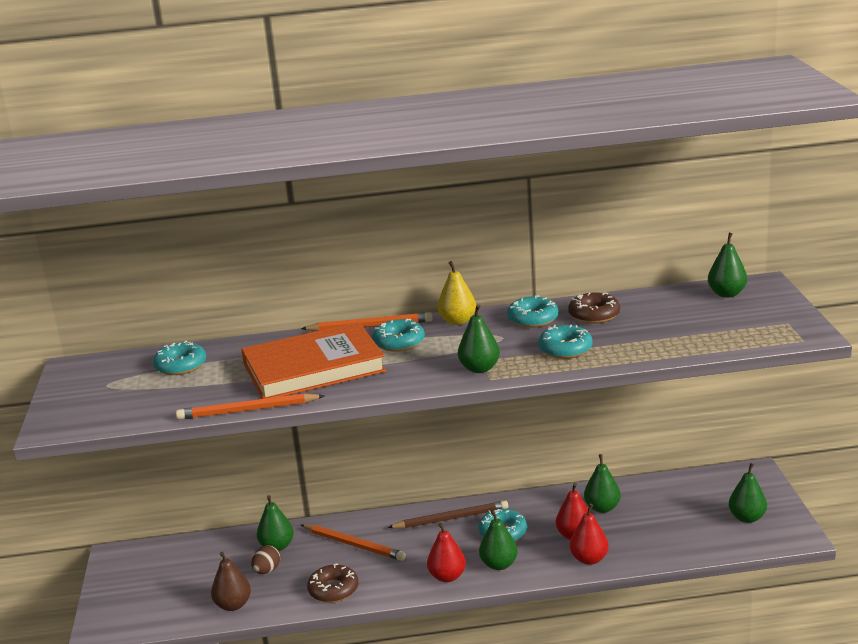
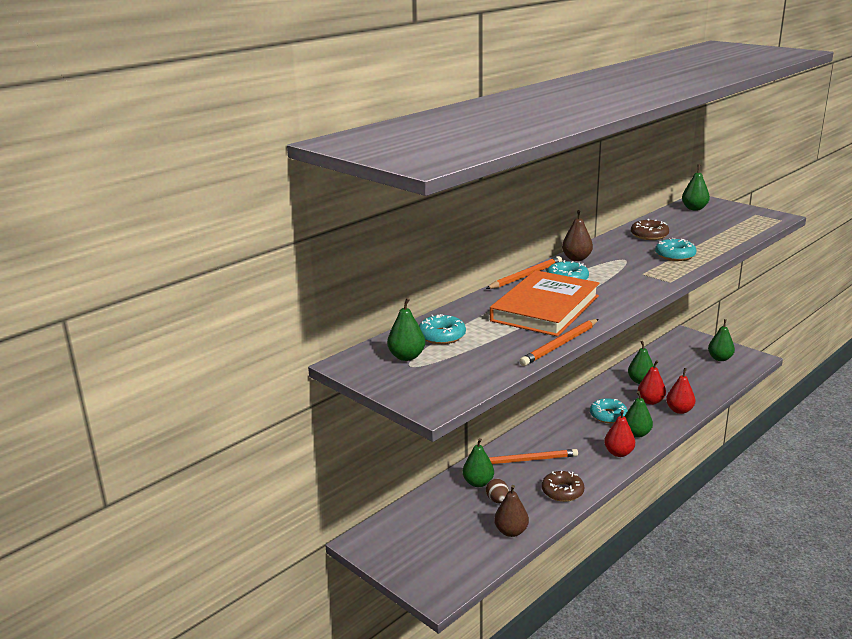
camera: 40 degrees left, 0 degrees up
brown pencil [387,500,508,529] -> none
yellow pear [437,261,476,325] -> brown pear [562,210,593,261]
green pear [458,305,500,373] -> green pear moved to [387,298,425,361]
turquoise donut [507,295,558,328] -> none

